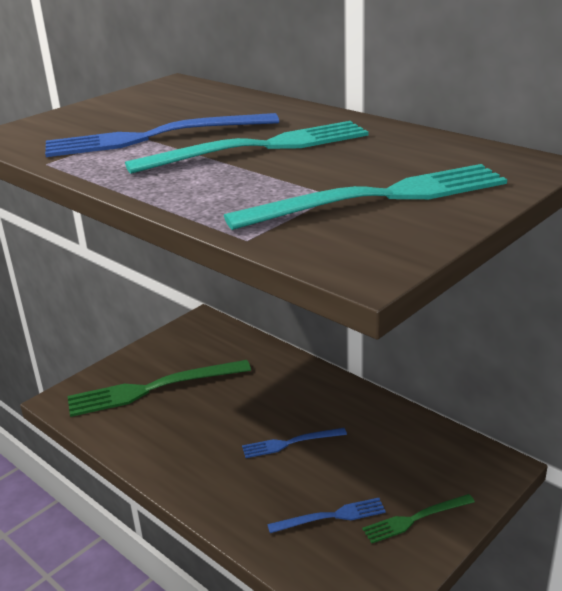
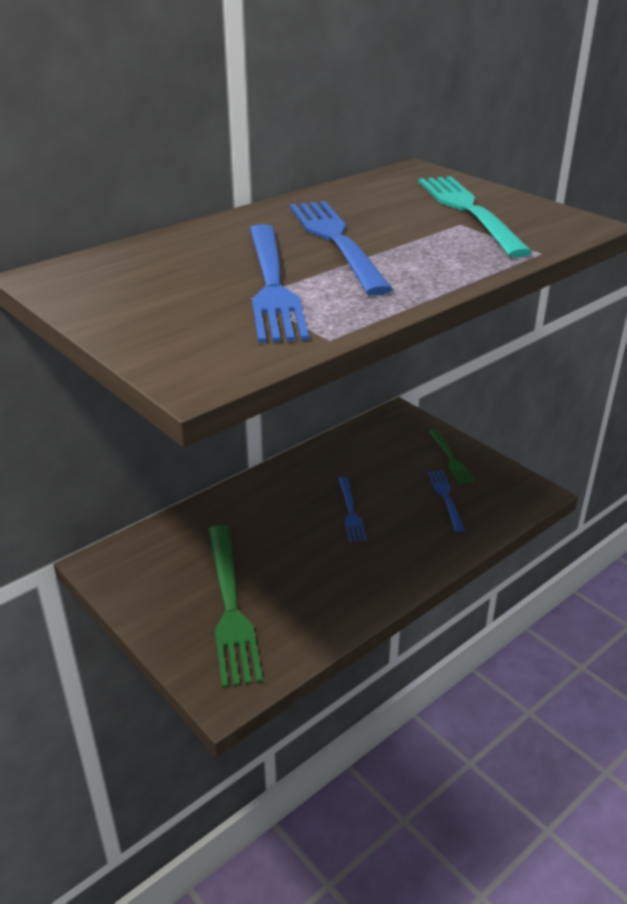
camera: 85 degrees left, 5 degrees up
turquoise fork [125,121,369,174] -> blue fork [290,201,393,296]

